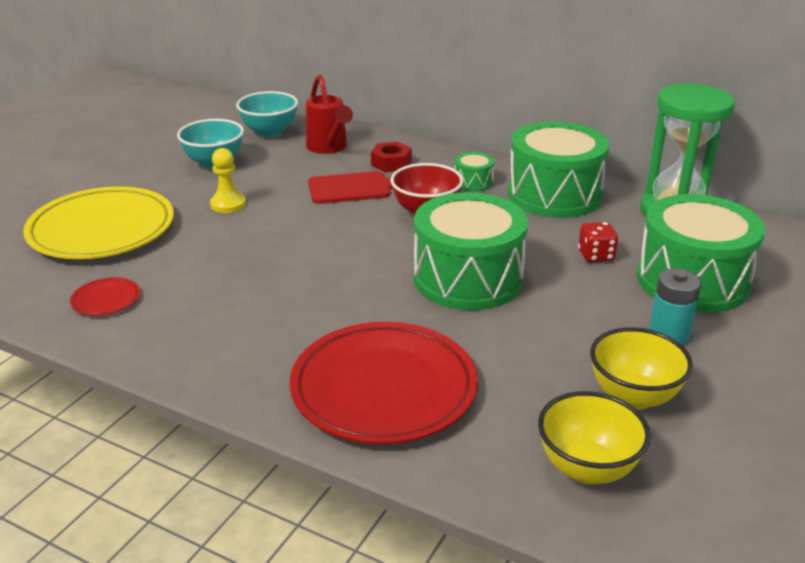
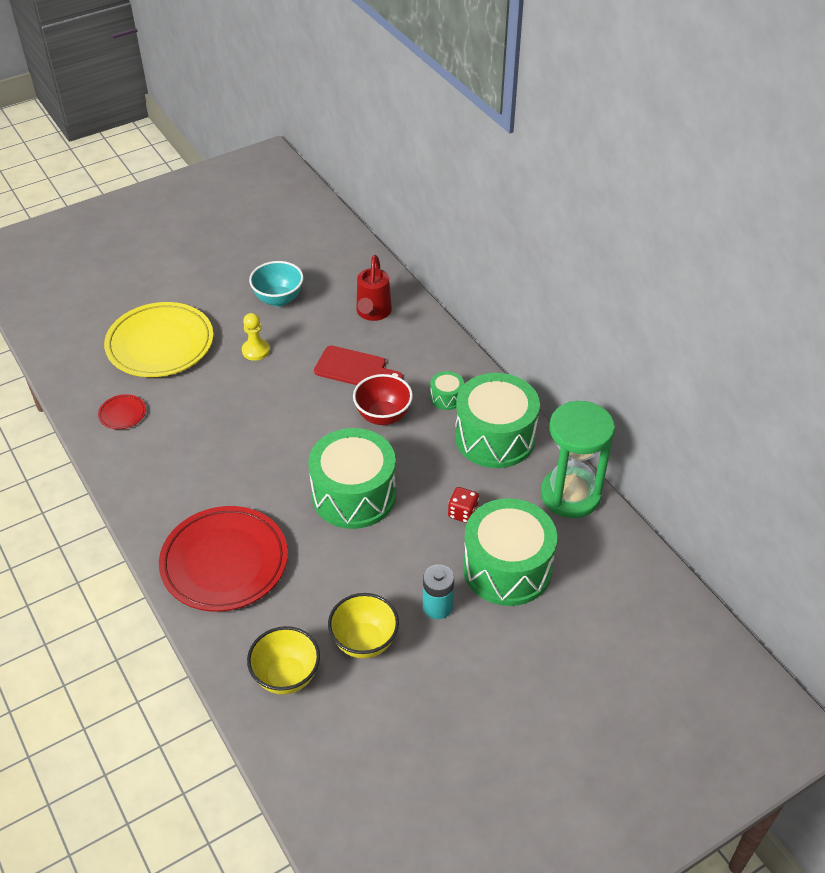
camera: 30 degrees right, 15 degrees up
turquoise bowl [236,91,298,138] -> none
red nut [371,142,412,172] -> none

